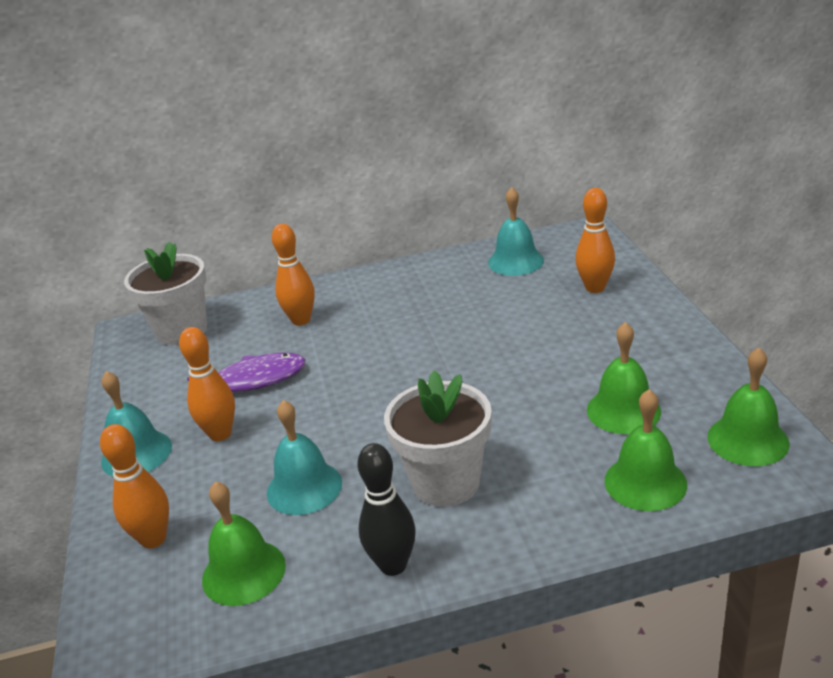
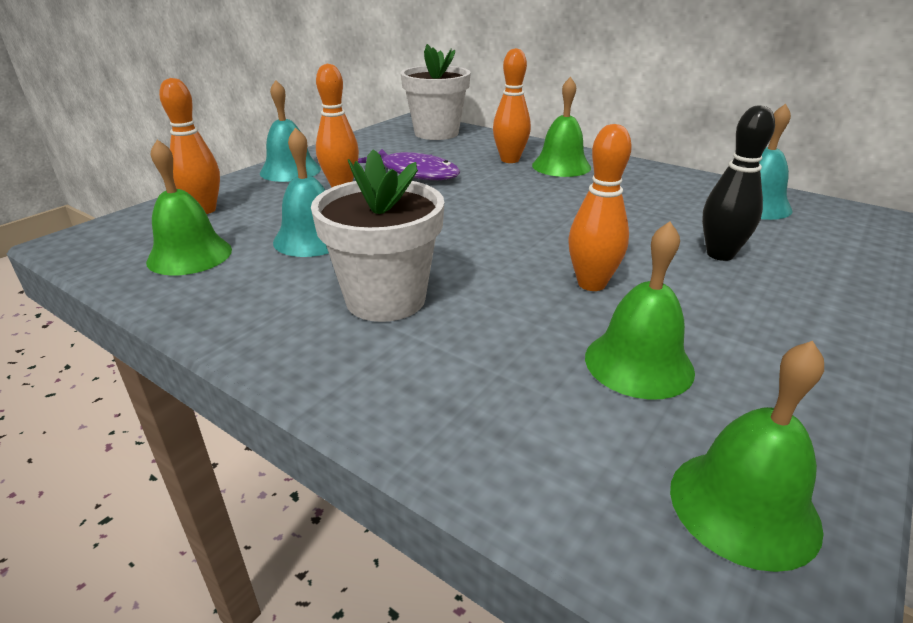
camera: 45 degrees right, 0 degrees up
black bowling pin [357,443,416,576] -> black bowling pin moved to [702,105,775,261]
orange bowling pin [575,188,615,293] -> orange bowling pin moved to [568,124,632,291]
green bell [605,389,687,511] -> green bell moved to [532,77,591,177]

